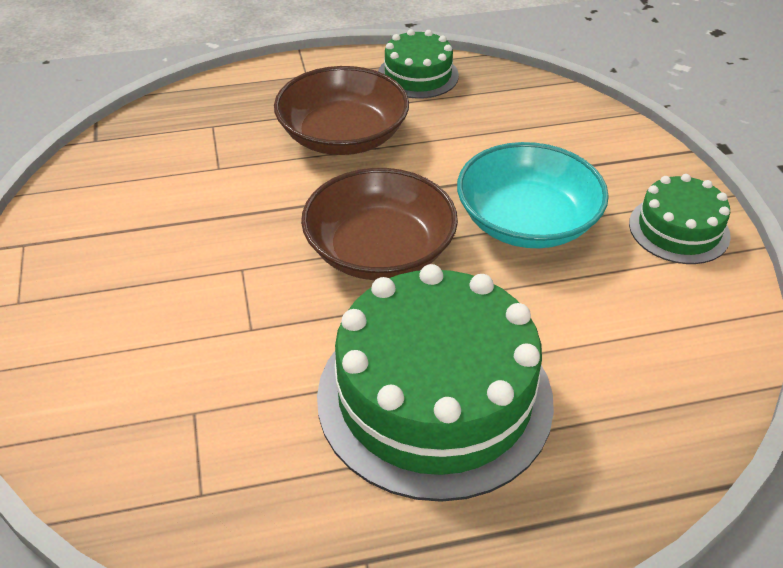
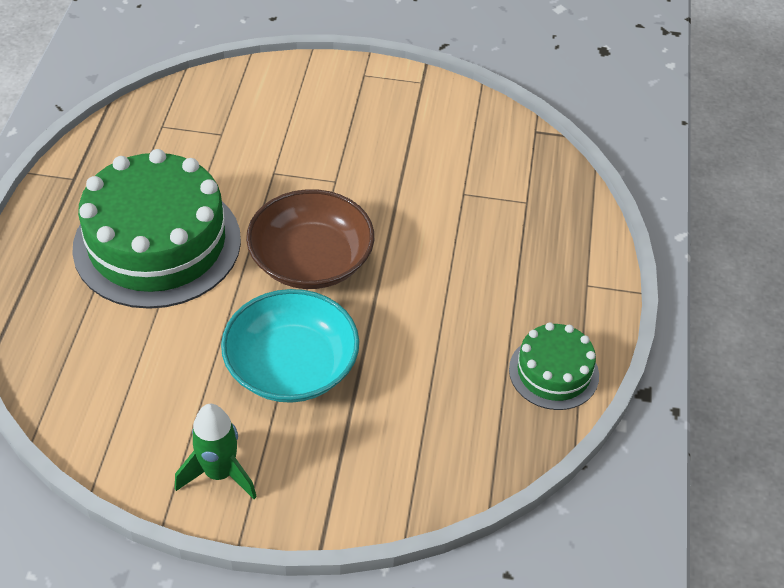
camera: 110 degrees right, 5 degrees up
brown bowl [274,66,409,155] -> none
green cake [629,174,731,264] -> green rocket [175,404,257,499]

